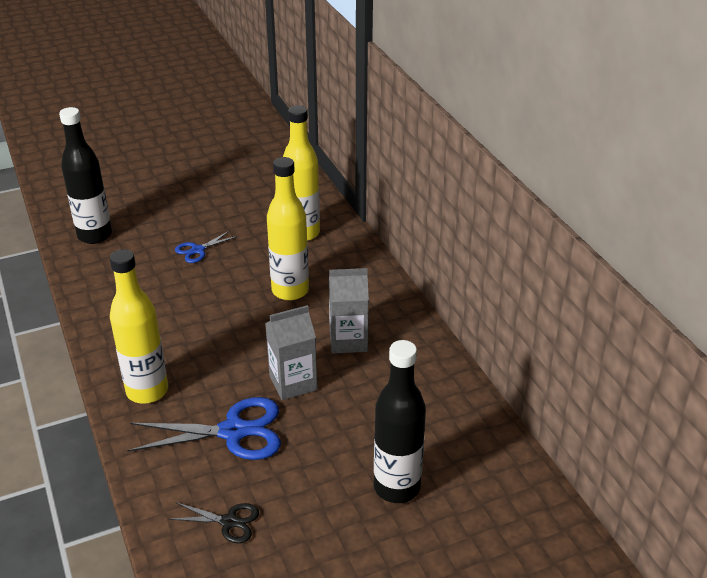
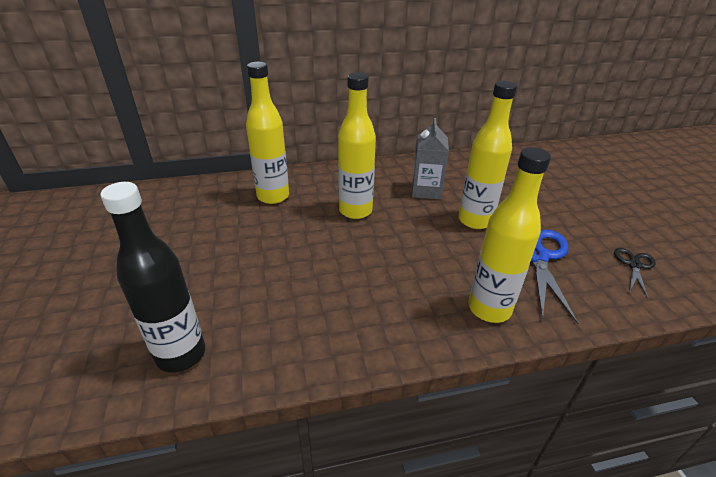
camera: 80 degrees left, 0 degrees up
blue scissors [175,230,239,263] -> none
grey carton [265,305,317,400] -> yellow bottle [458,81,517,229]
black bottle [374,340,426,503] -> none

